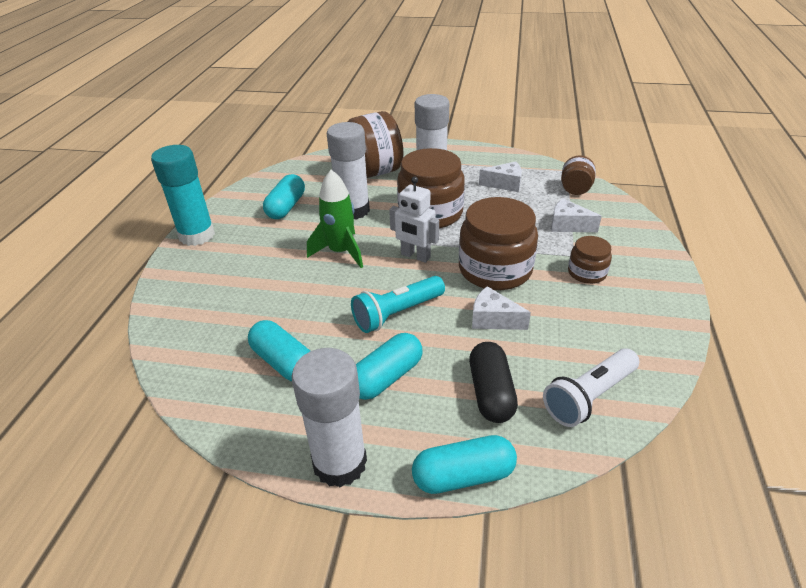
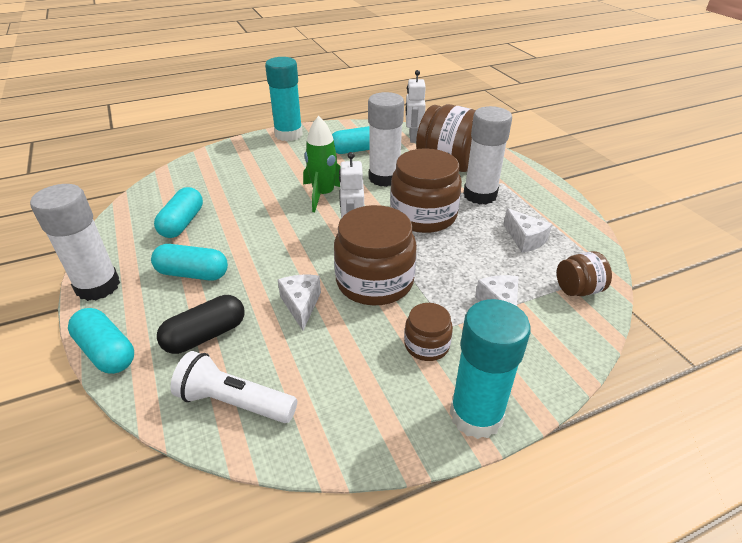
camera: 55 degrees right, 0 degrees up
turquoise flashlight [351,276,445,333] -> none
none -> white robot [406,70,426,143]
none -> turquoise glue stick [450,299,531,439]

